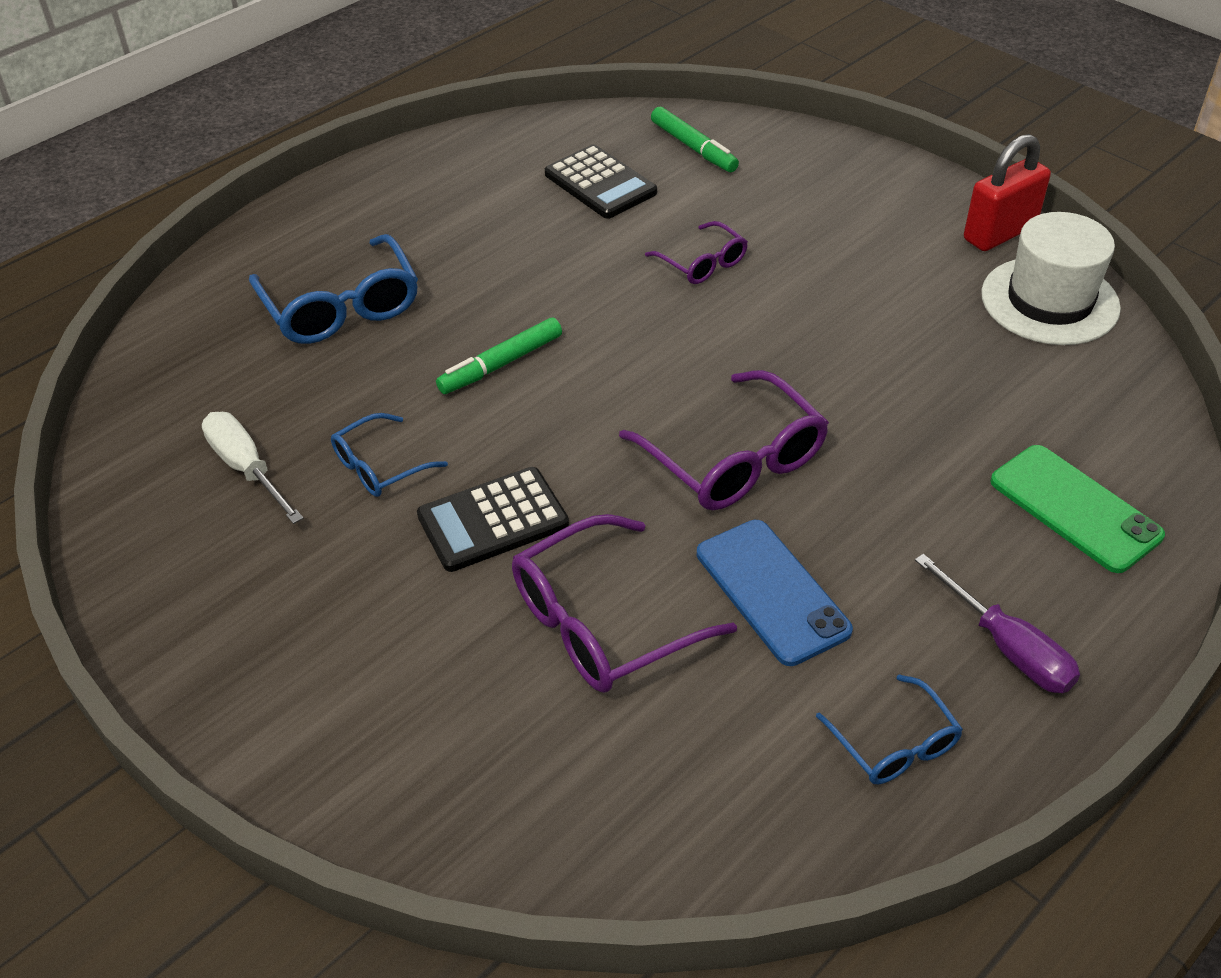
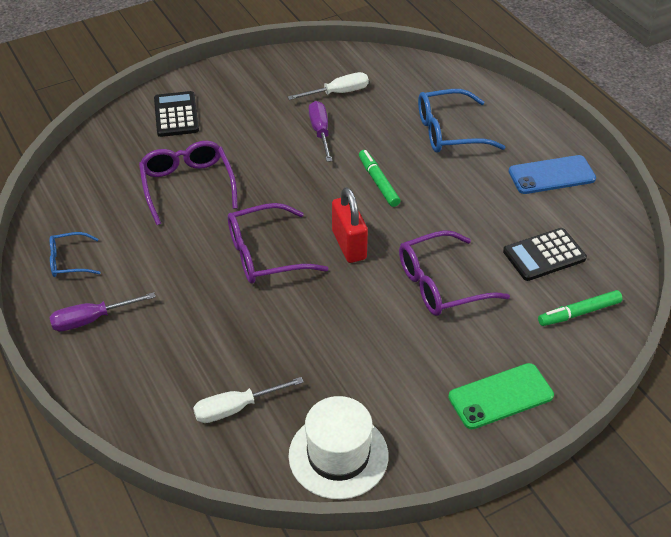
camera: 105 degrees right, 0 degrees up
blue glasses [331,413,448,497] -> purple screwdriver [309,101,332,162]
black calculator [417,467,569,572] -> black calculator moved to [154,91,199,137]
purple glasses [645,221,748,284] -> purple glasses [399,230,510,316], size x1.75
blue phone [697,520,853,666] -> blue phone moved to [508,155,596,194]
red padlock [964,134,1051,251] -> red padlock moved to [332,187,368,263]
green phone [990,445,1165,573] -> green phone moved to [448,363,554,429]
none -> white screwdriver [193,377,304,423]

